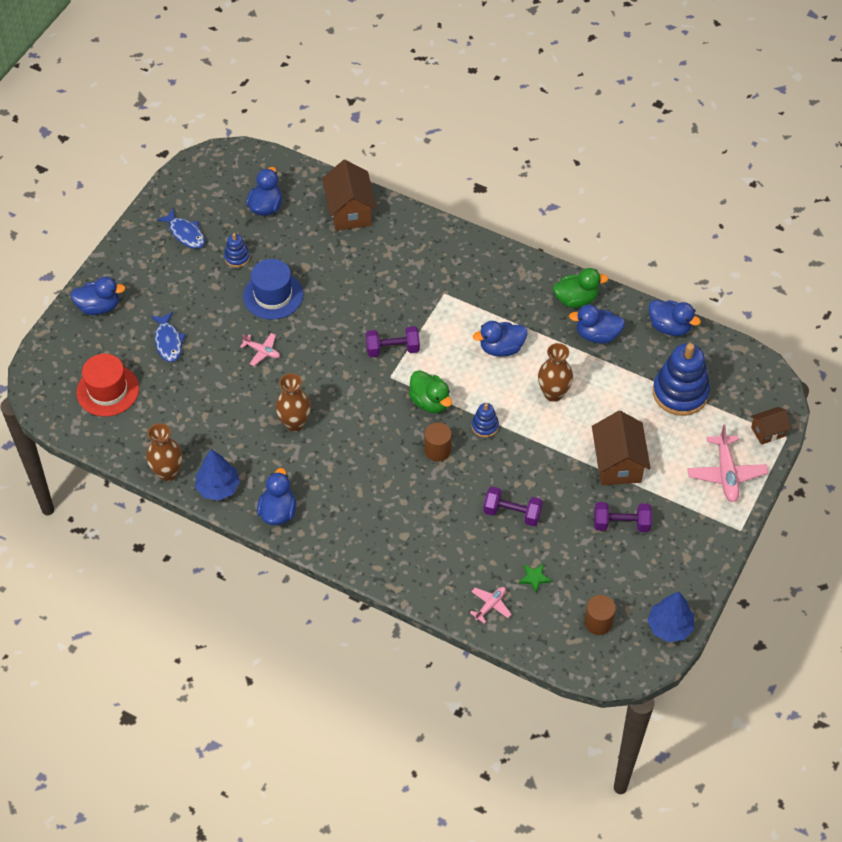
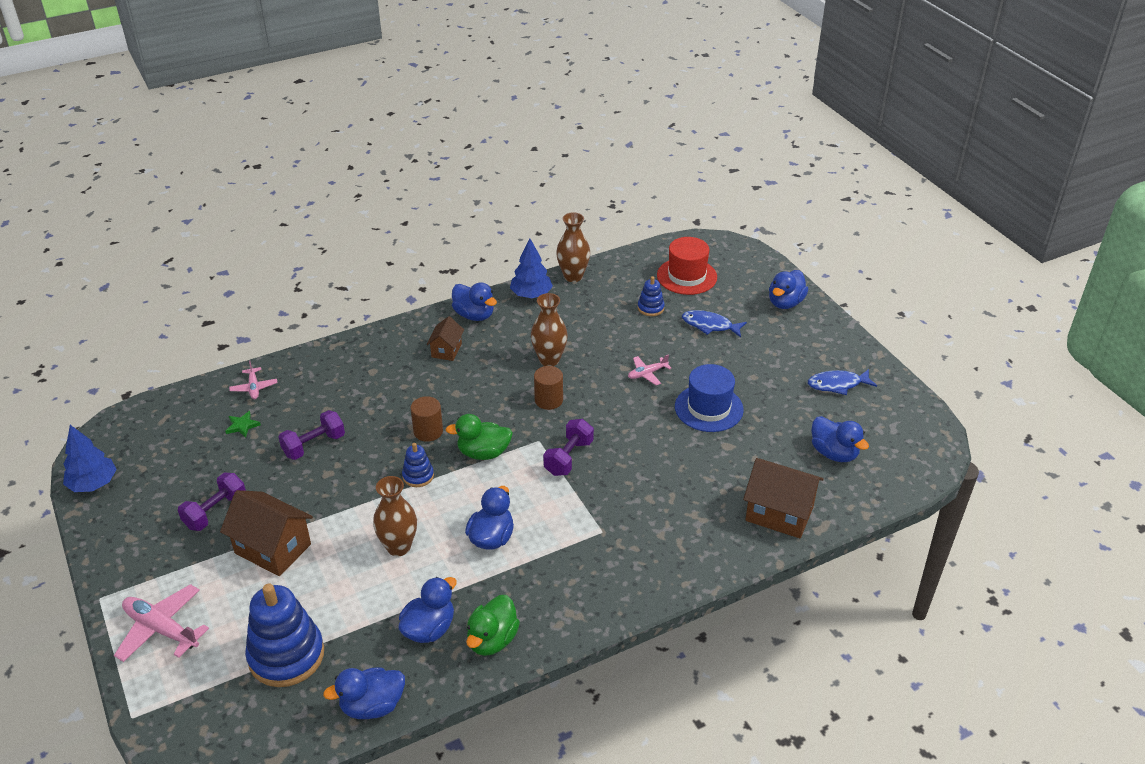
camera: 125 degrees right, 15 degrees down
blue stacking toy [224,233,250,268] -> blue stacking toy moved to [638,276,665,316]
brown cylinder [584,595,616,635] -> brown cylinder moved to [534,366,563,410]
brown house [751,407,791,445] -> brown house moved to [426,316,464,361]

